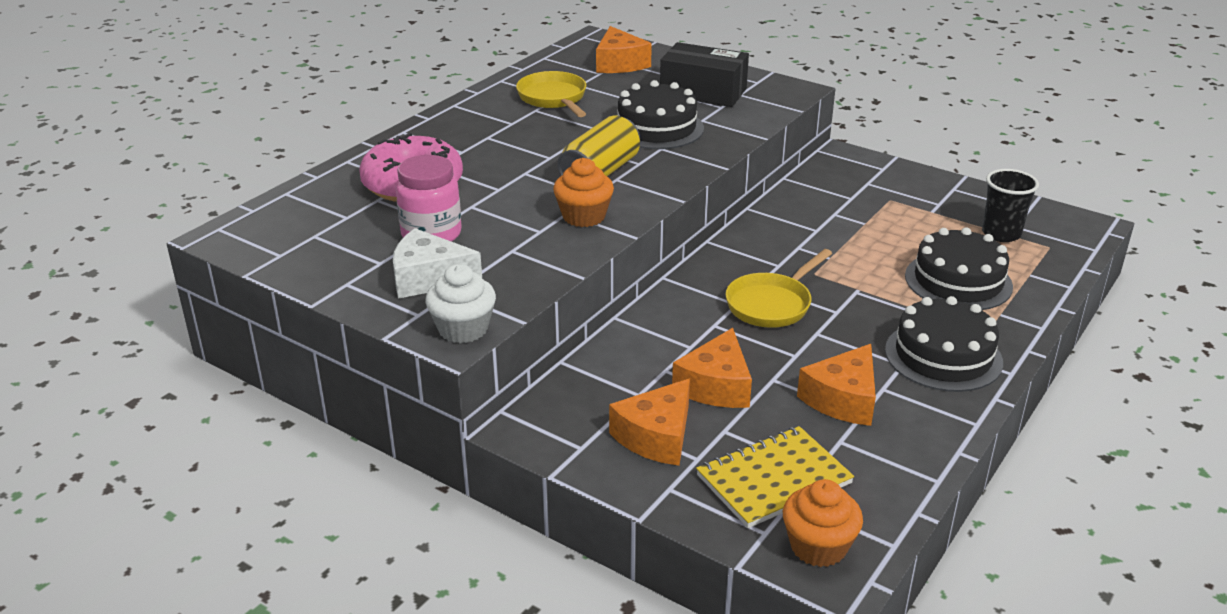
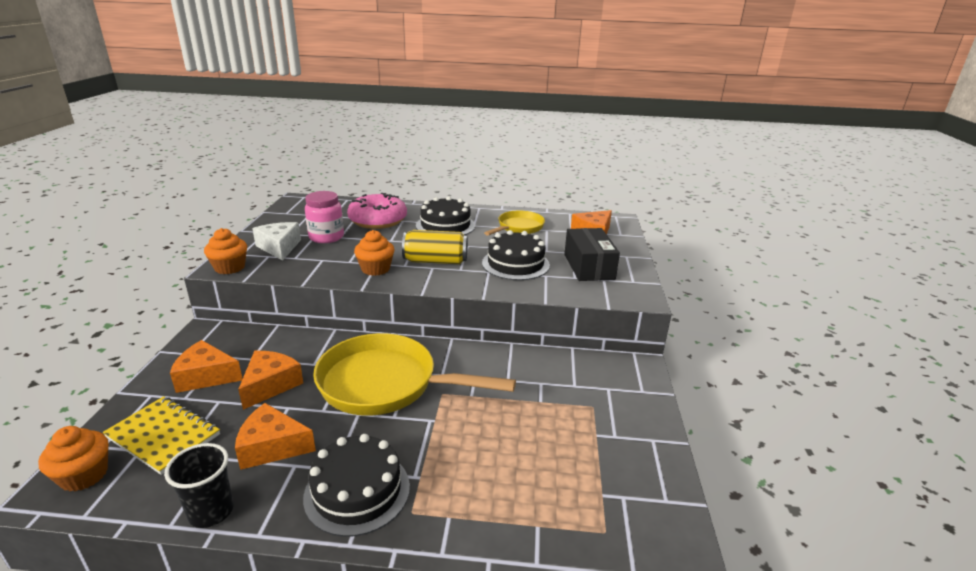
camera: 60 degrees right, 5 degrees down
white cupcake [425,264,496,343] -> orange cupcake [204,228,247,274]
orange cheese [672,328,752,408] -> orange cheese turned 120 degrees clockwise [238,351,303,410]
yellow pan [725,249,832,328] -> yellow pan [313,333,516,416], size x1.80
black cake [905,227,1013,310] -> black cake moved to [416,196,475,235]
black cup [982,169,1039,242] -> black cup moved to [164,443,234,528]

